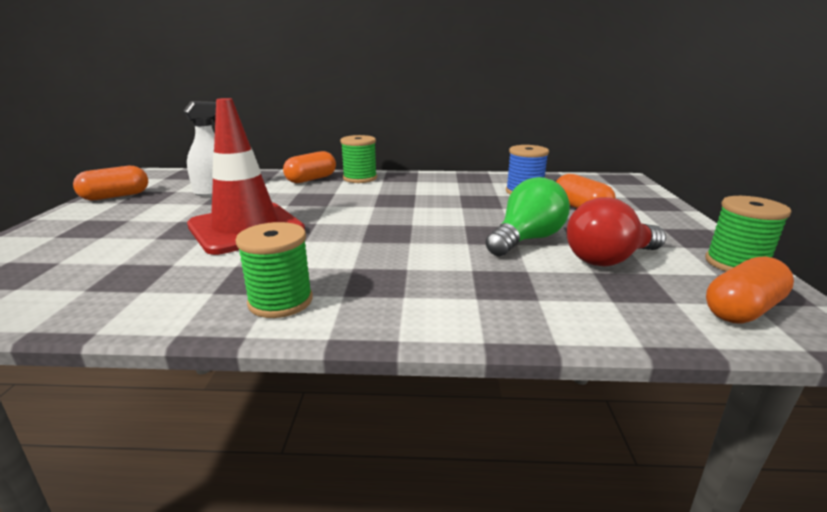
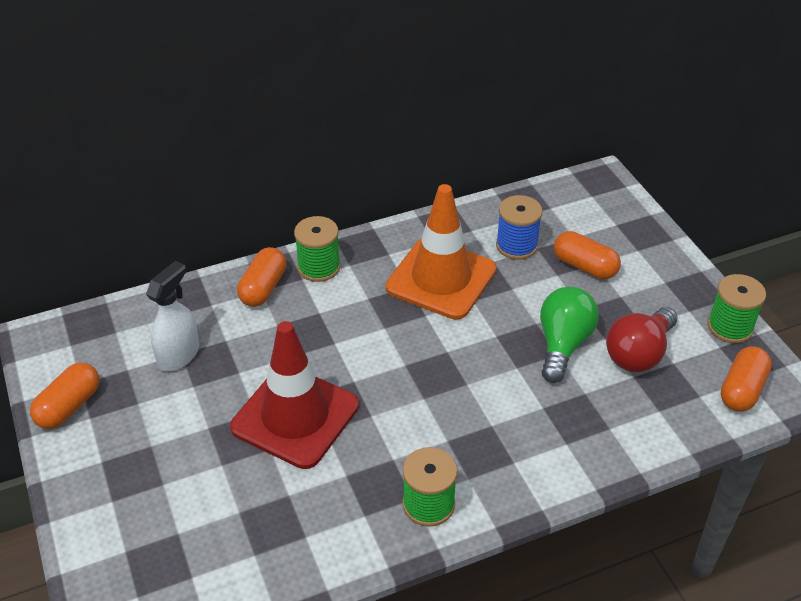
camera: 25 degrees left, 20 degrees up
none -> orange traffic cone [386,184,497,320]

